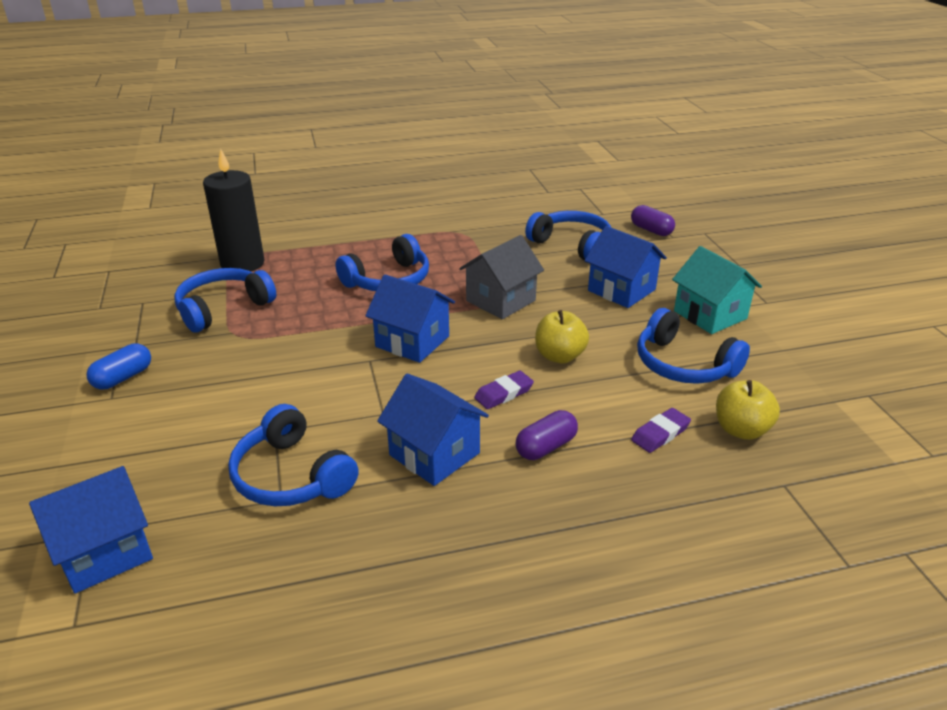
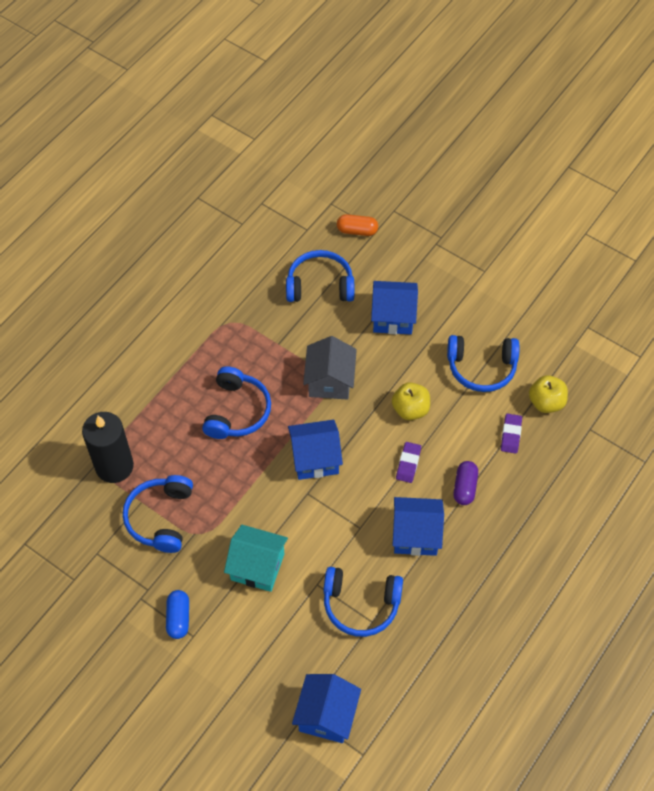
camera: 40 degrees left, 25 degrees up
purple capsule [631,205,675,236] -> orange capsule [337,214,378,236]
turquoise house [672,246,762,334] -> turquoise house moved to [224,525,288,592]

